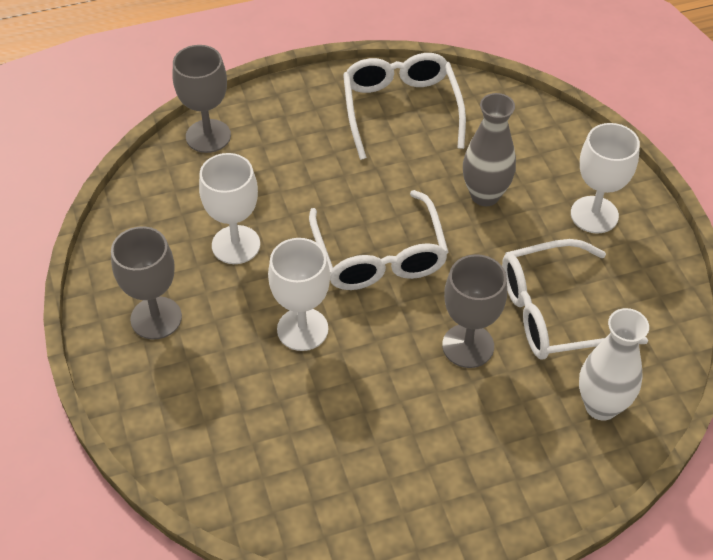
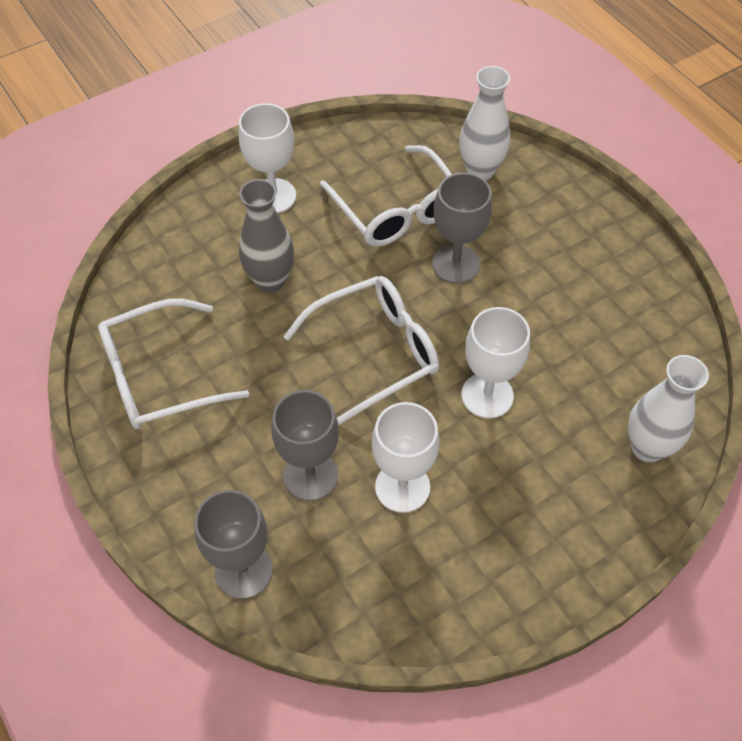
camera: 105 degrees left, 5 degrees up
grey goblet [111,226,182,339] -> grey goblet moved to [271,390,339,501]
none -> white vase [628,355,709,462]

